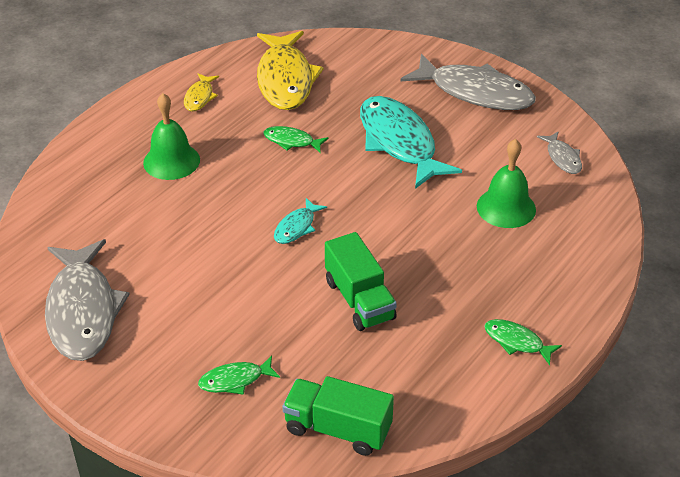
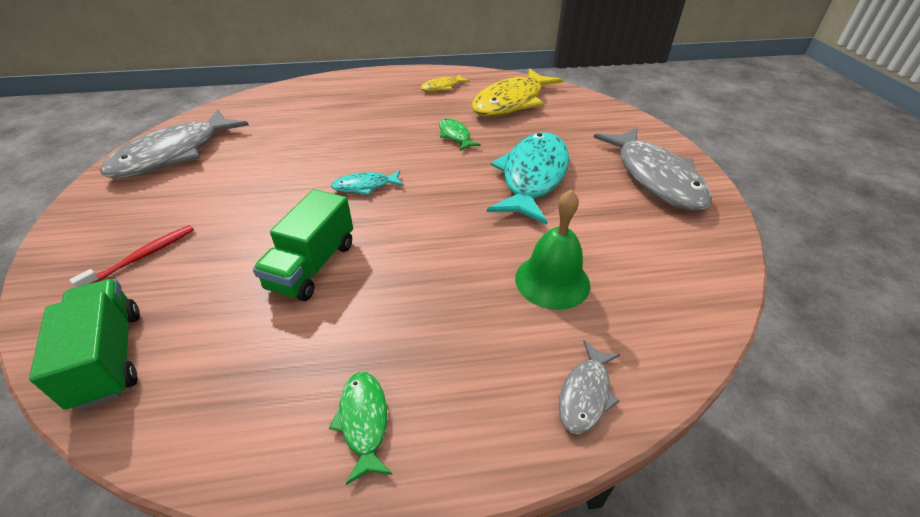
camera: 45 degrees right, 0 degrees up
green bell [143,93,200,180] -> none
green fish [198,355,280,395] -> red toothbrush [70,225,194,288]
grey fish [537,131,582,174] -> grey fish moved to [558,340,620,434]

